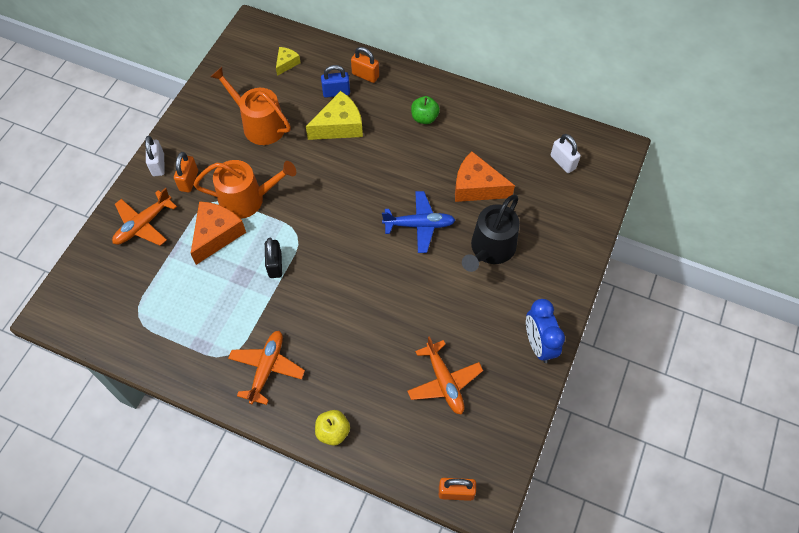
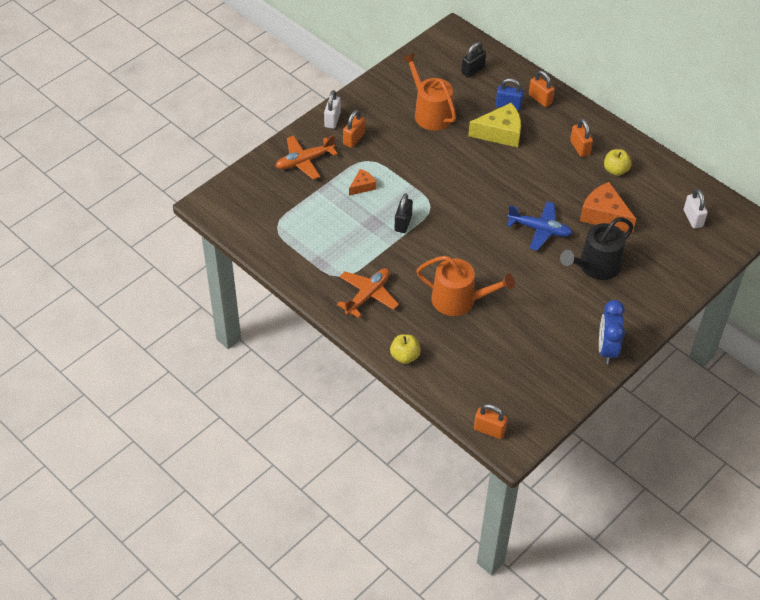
camera: 20 degrees right, 10 degrees down
orange cheese [191,201,246,265] -> orange cheese [349,169,376,196], size x0.54
orange watering can [194,160,296,219] -> orange watering can moved to [416,256,515,316]
yellow cheese [276,47,301,76] -> black padlock [461,42,486,78]
orange plane [407,336,483,415] -> none
green apple [411,96,440,124] -> orange padlock [570,118,593,157]
none -> yellow apple [604,149,632,176]

